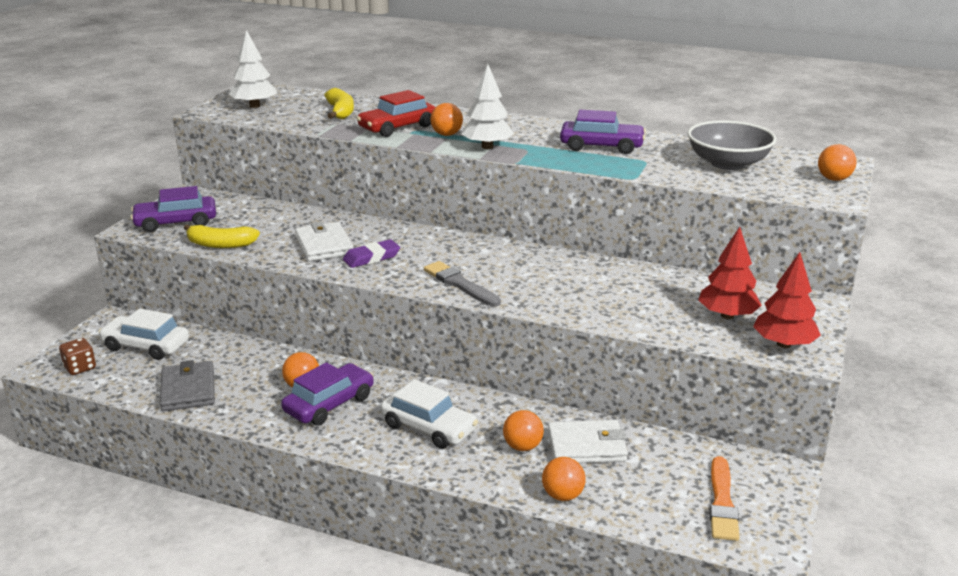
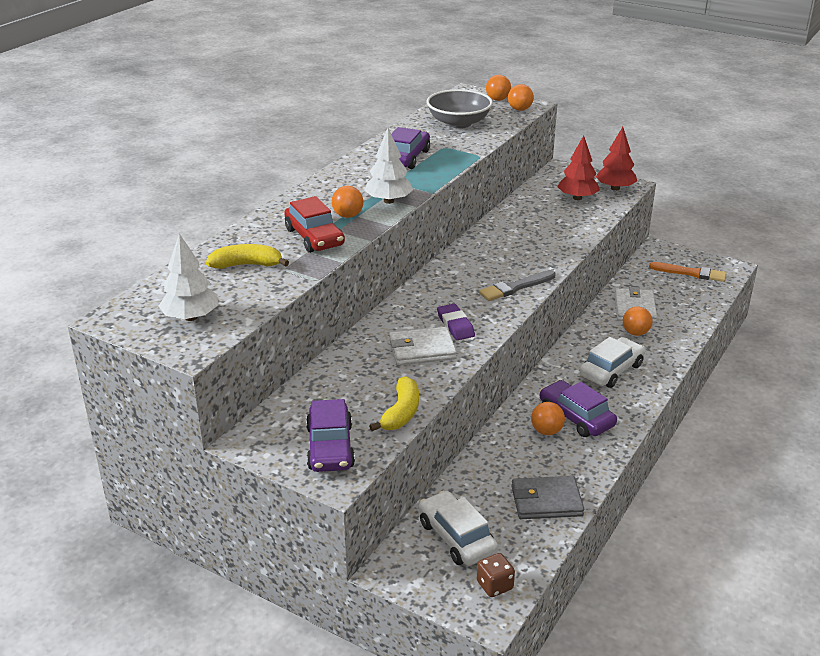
camera: 80 degrees left, 5 degrees up
white car [99,308,189,360] -> white car turned 120 degrees clockwise [419,491,498,566]
orange ball [542,457,586,501] -> orange ball moved to [508,84,534,111]

